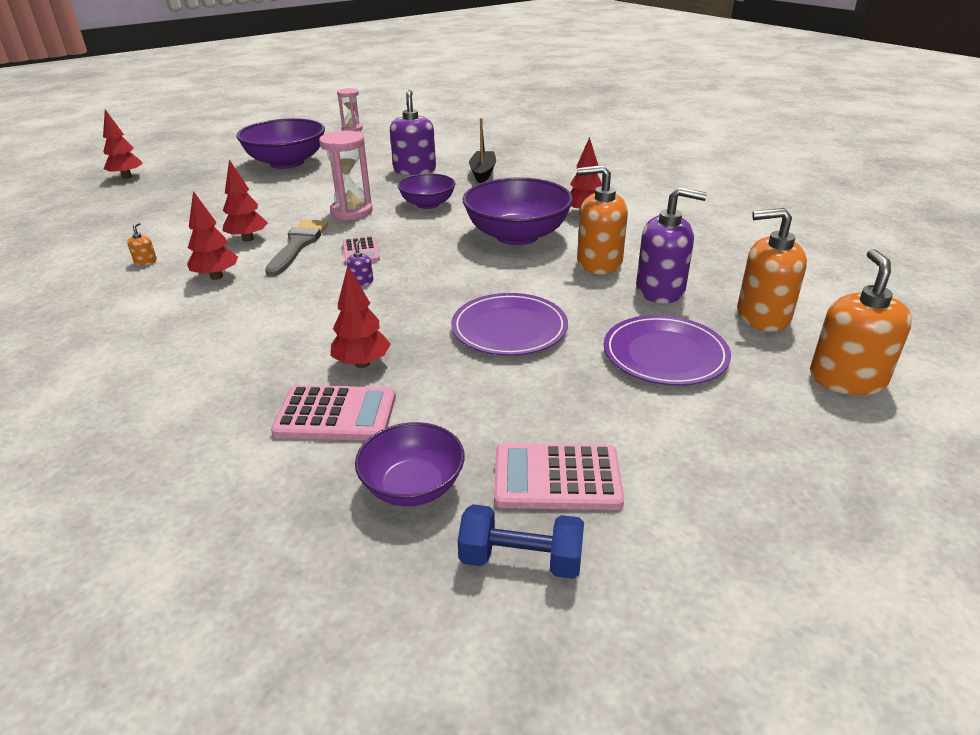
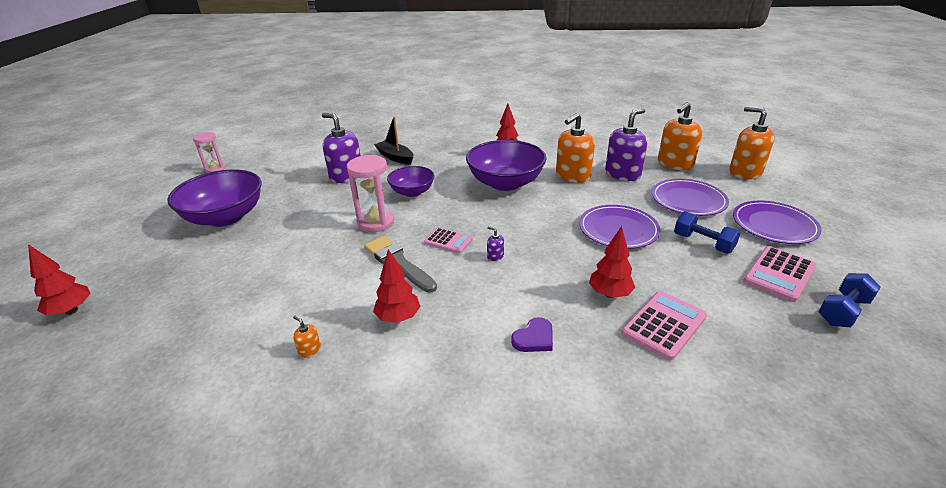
camera: 50 degrees left, 0 degrees up
red tree [222,159,268,242] -> none
purple bowl [355,422,465,506] -> none
none -> purple heart [511,317,553,352]
none -> blue dumbbell [674,211,741,253]
none -> purple plate [733,201,822,244]

